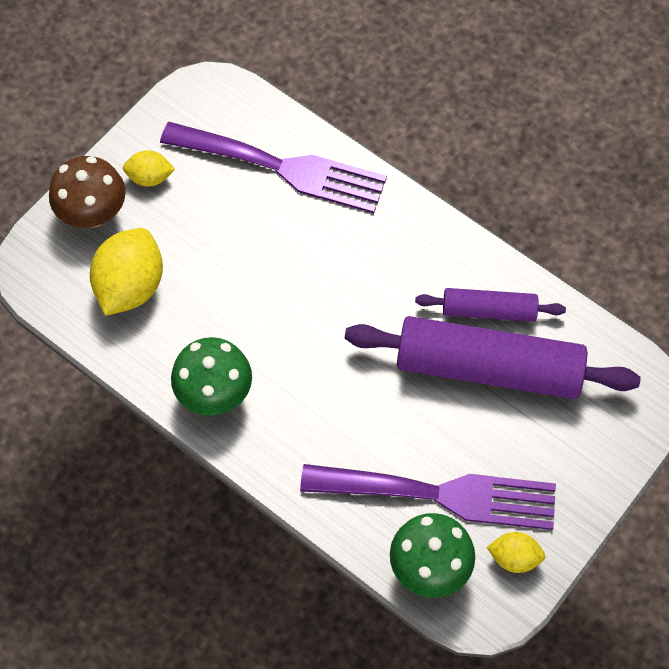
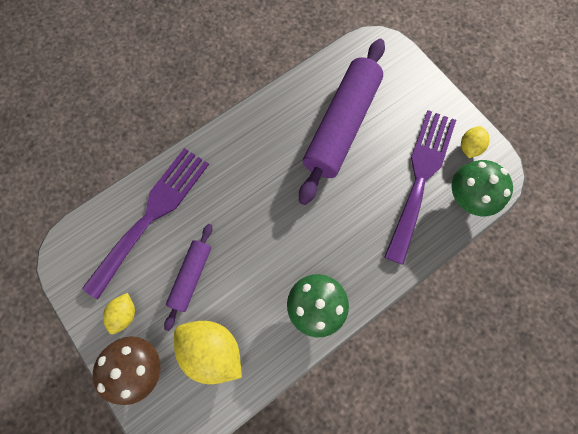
camera: 75 degrees left, 10 degrees up
purple rolling pin [415,288,566,322] -> purple rolling pin moved to [164,224,212,331]

